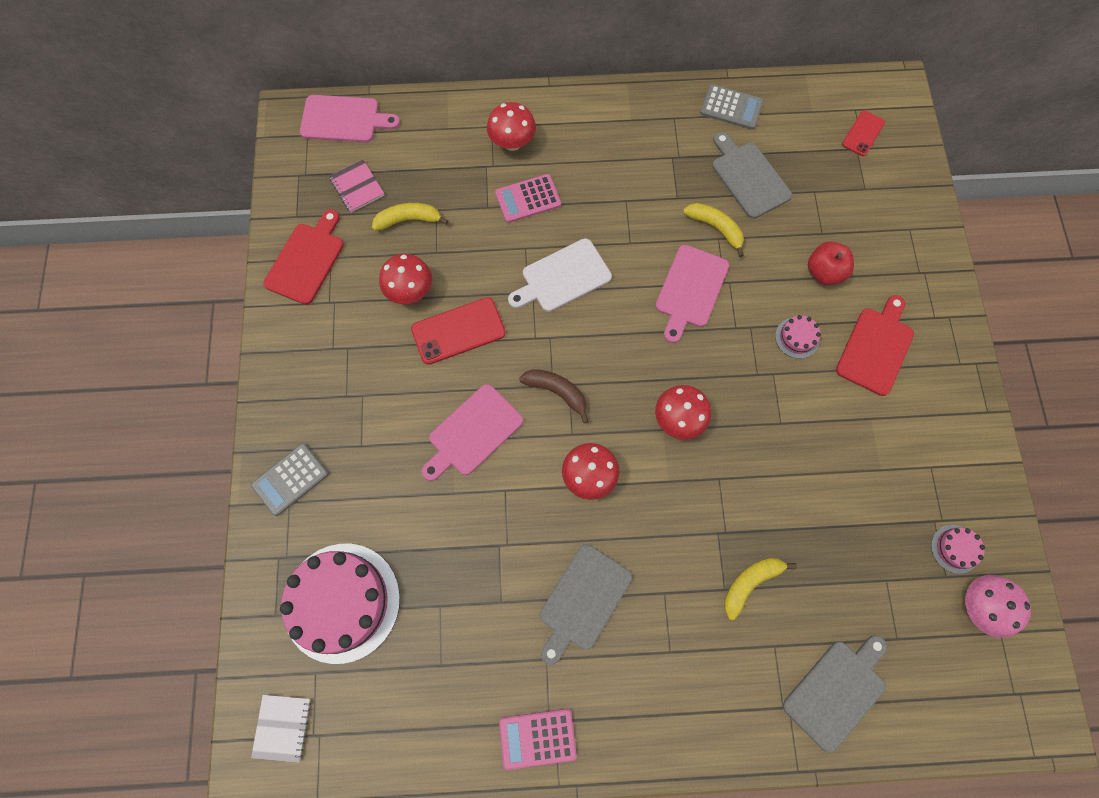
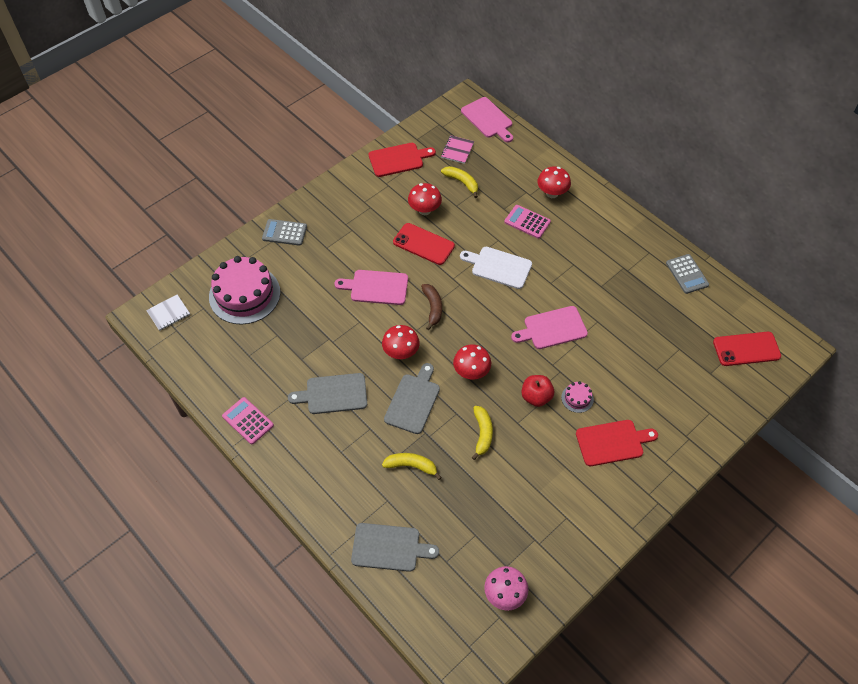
camera: 50 degrees right, 15 degrees down
yellow banana [683,203,744,257] -> yellow banana moved to [472,406,493,460]
grey cutting board [712,132,792,219] -> grey cutting board moved to [384,363,440,434]
red apple [808,242,854,285] -> red apple moved to [521,375,554,407]
red phone [842,110,885,156] -> red phone [713,332,781,366], size x1.63
pink cake [931,525,985,574] -> none

